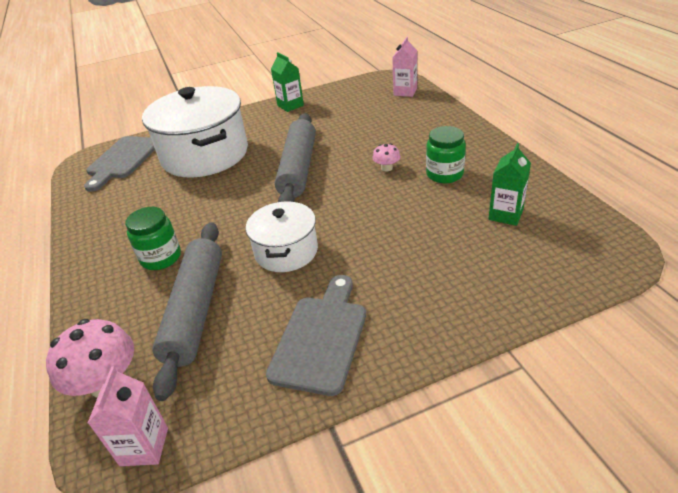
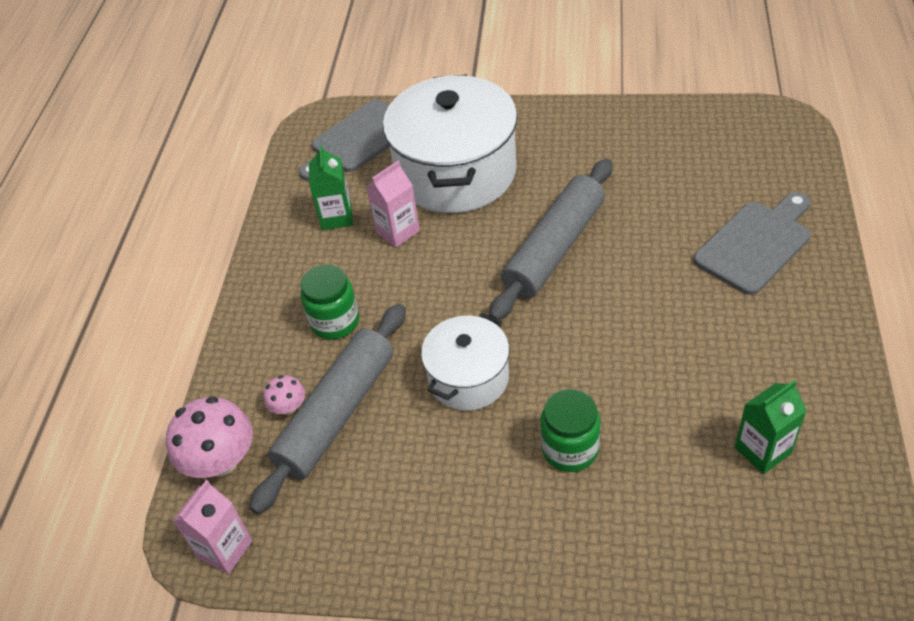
camera: 30 degrees right, 10 degrees up
grey cutting board [266,275,366,396] -> grey cutting board moved to [694,192,811,295]
green carton [271,52,304,112] -> green carton moved to [309,145,353,230]
pink mushroom [373,143,400,172] -> pink mushroom moved to [263,375,305,415]
pink carton [392,37,417,97] -> pink carton moved to [366,161,420,247]
green jar [426,126,466,183] -> green jar moved to [540,389,600,472]

